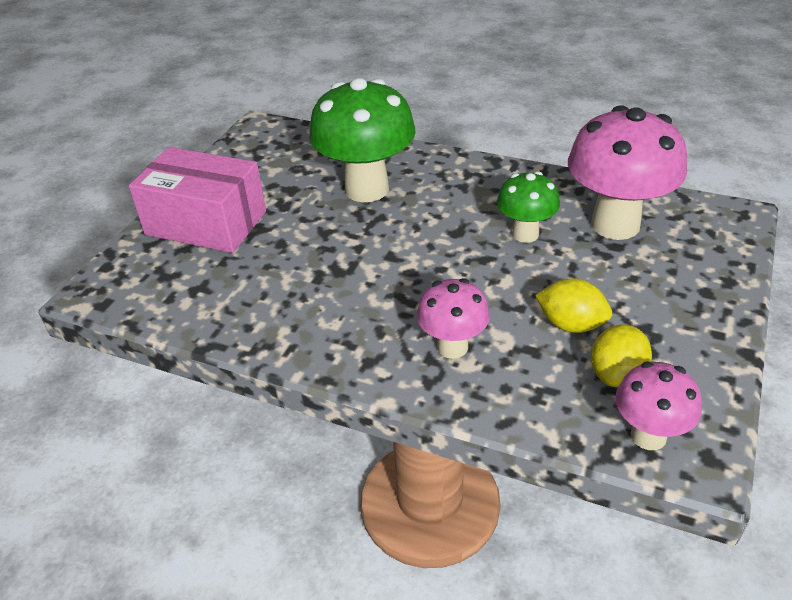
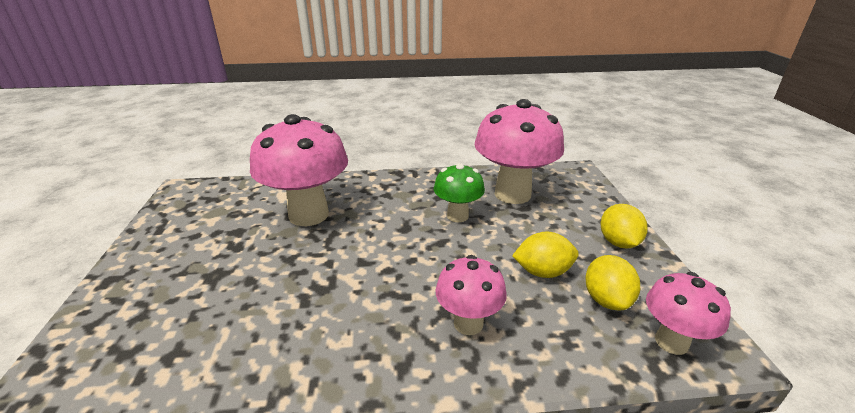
camera: 30 degrees left, 10 degrees down
pink box [129,147,266,253] -> none
green mushroom [309,78,416,202] -> pink mushroom [250,114,348,226]
none -> yellow lemon [601,204,648,249]

